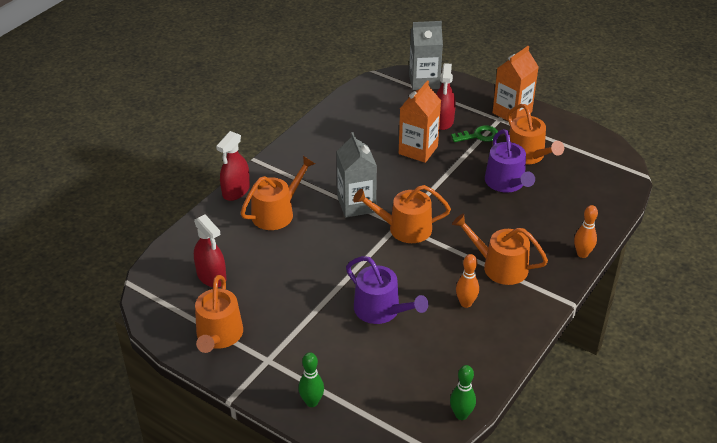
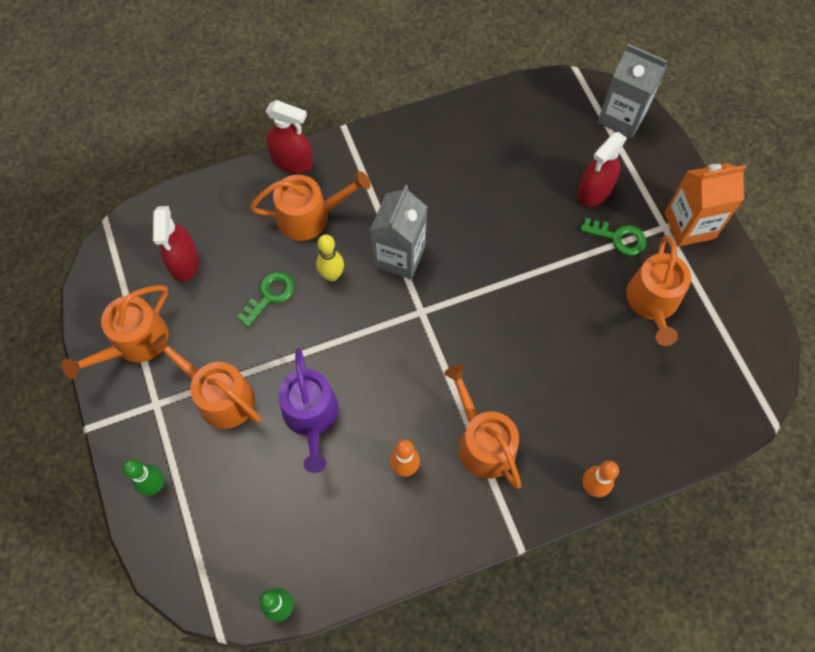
camera: 35 degrees right, 25 degrees up
red spray bottle [216,131,250,201] -> red spray bottle turned 135 degrees counterclockwise [266,100,313,173]
orange watering can [353,185,451,243] -> orange watering can moved to [150,334,261,429]
orange carton [399,80,441,163] -> none
purple watering can [485,129,535,193] -> none
none -> green key [237,271,294,327]
none -> yellow bowling pin [316,234,344,281]

